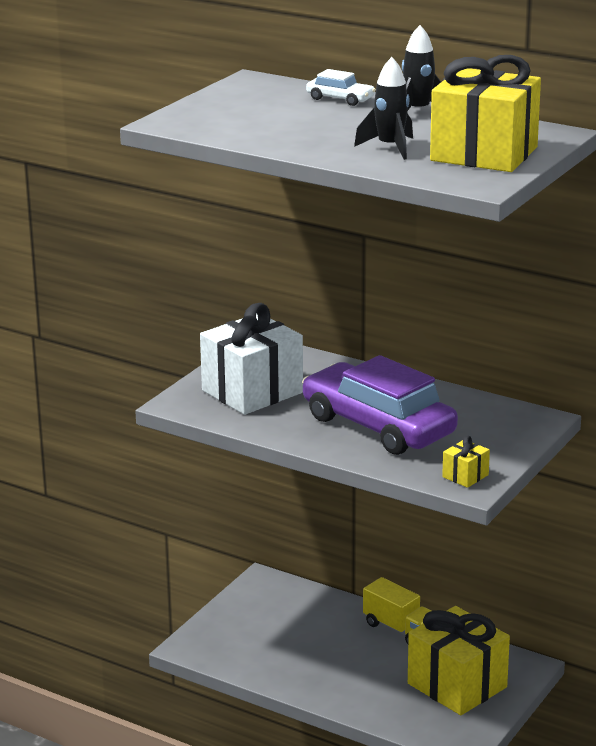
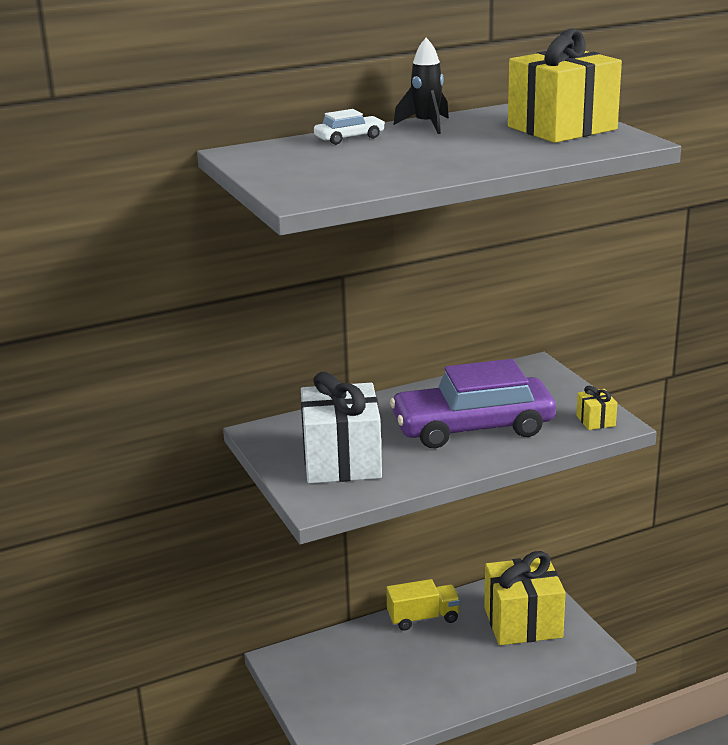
camera: 55 degrees left, 0 degrees up
black rocket [354,57,413,160] -> none

